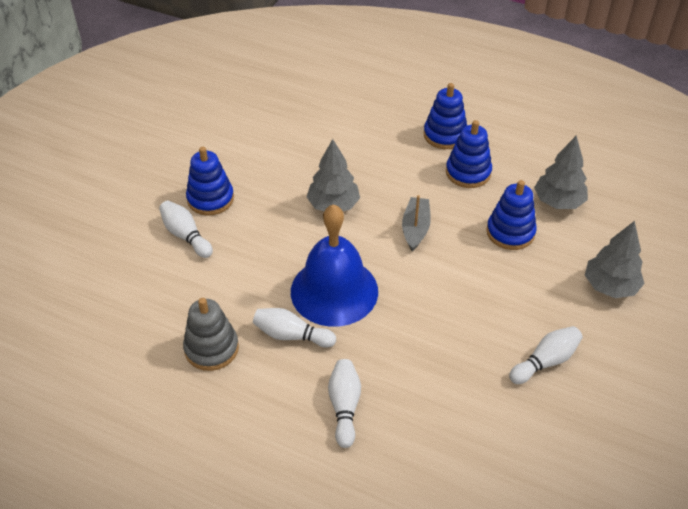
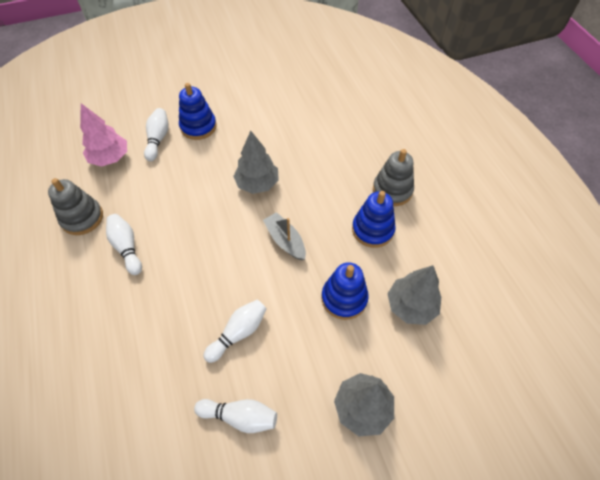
camera: 45 degrees right, 10 degrees up
blue bell [291,204,378,327] -> none
white bowling pin [328,359,361,448] -> white bowling pin moved to [204,299,267,363]
grey boat [402,195,431,251] -> grey boat turned 90 degrees counterclockwise [263,212,306,260]
blue stacking toy [424,83,467,149] -> grey stacking toy [373,149,414,206]
none -> pink tree [80,103,127,167]

